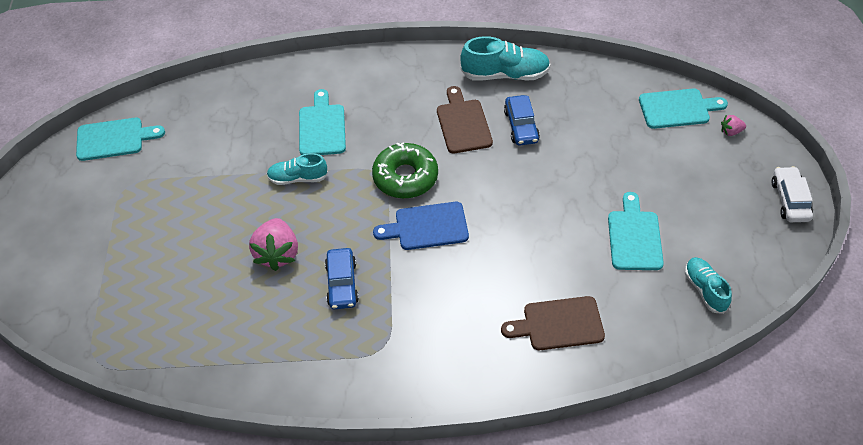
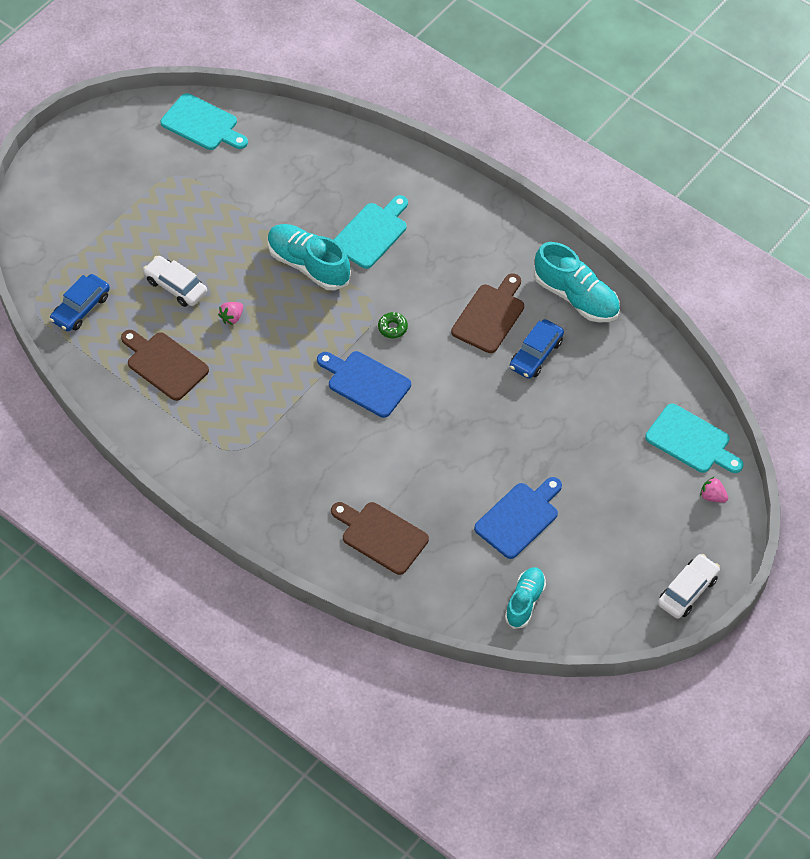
camera: 40 degrees right, 5 degrees up
pink strawberry [249,218,298,271] -> pink strawberry [218,302,243,325], size x0.48
turquoise shoe [267,153,328,185] -> turquoise shoe [268,224,351,291], size x1.58
blue car [325,248,359,309] -> blue car moved to [50,274,110,332]
green donut [372,143,438,198] -> green donut [378,312,408,338], size x0.42
turquoise cutting board [608,192,664,270] -> blue cutting board [474,477,562,559]
none -> brown cutting board [121,330,209,401]
none -> white car [143,256,207,307]

